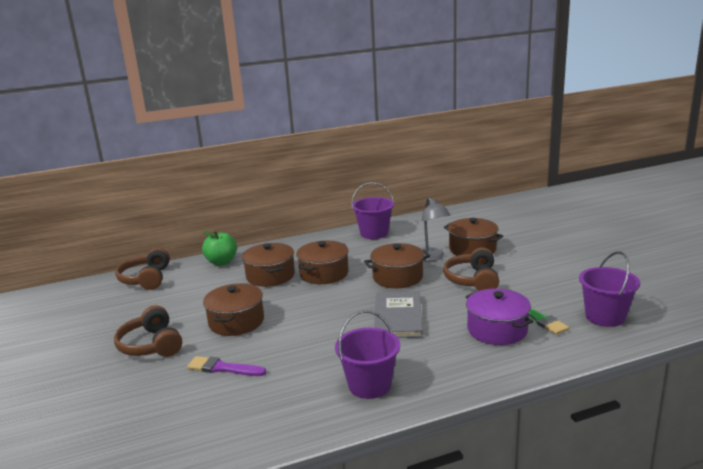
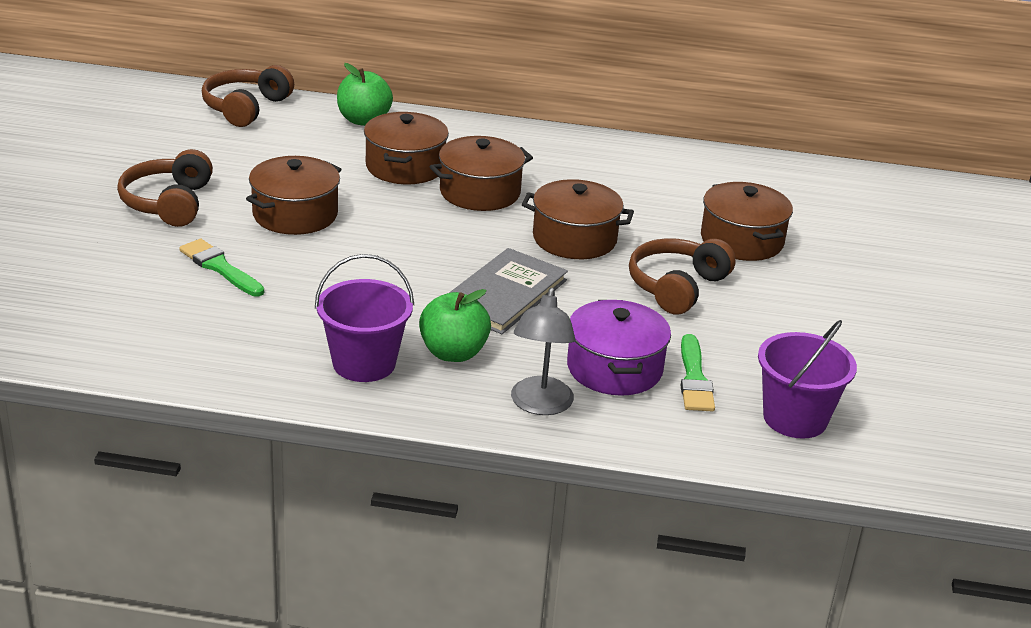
camera: 25 degrees right, 10 degrees up
purple brush [187,356,267,376] -> green brush [179,239,264,296]
purple bucket [351,182,394,239] -> none
grey lamp [420,197,451,261] -> grey lamp moved to [511,288,575,415]
none -> green apple [419,289,491,362]

